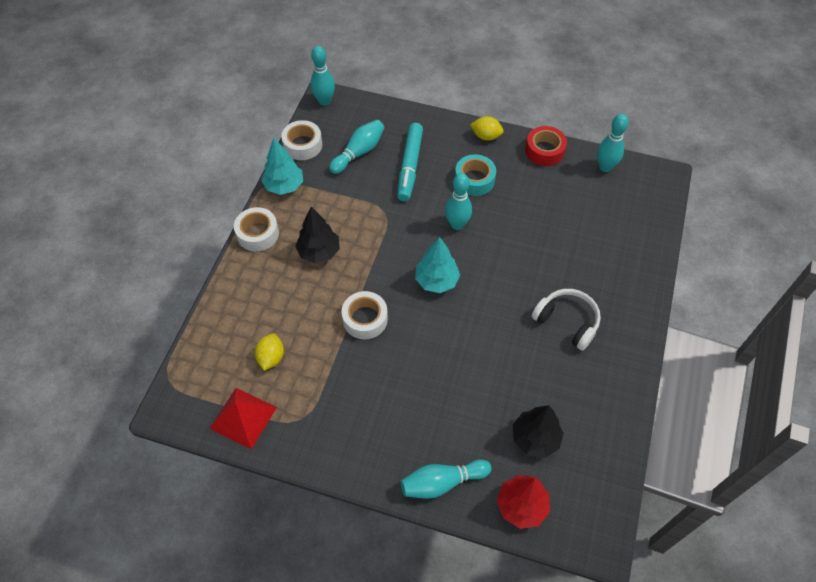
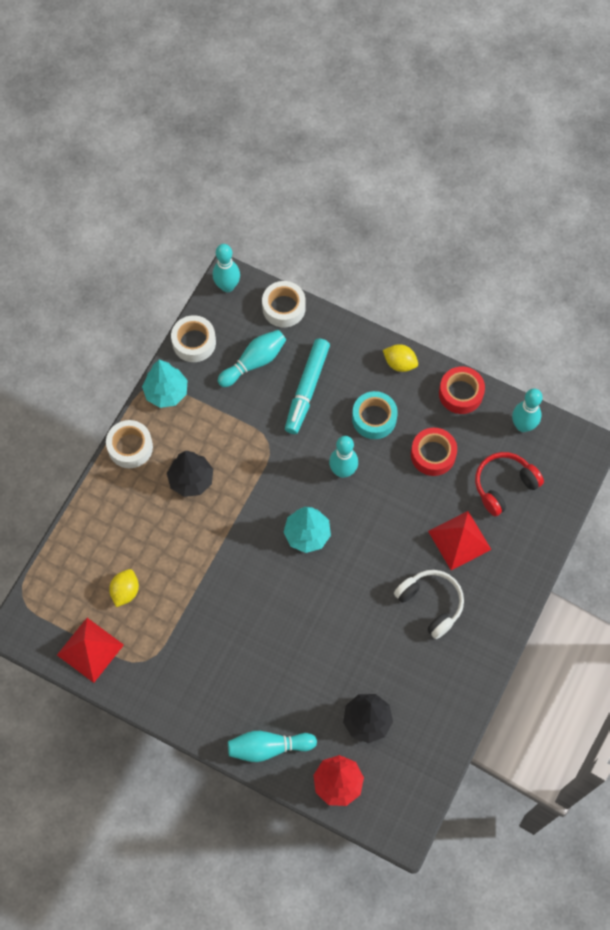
camera: 10 degrees right, 10 degrees up
white tape [342,291,388,339] -> white tape moved to [262,281,306,327]
none -> red tape [411,428,457,476]
none -> red pyramid [428,511,491,570]
none -> red headphones [475,452,544,516]

